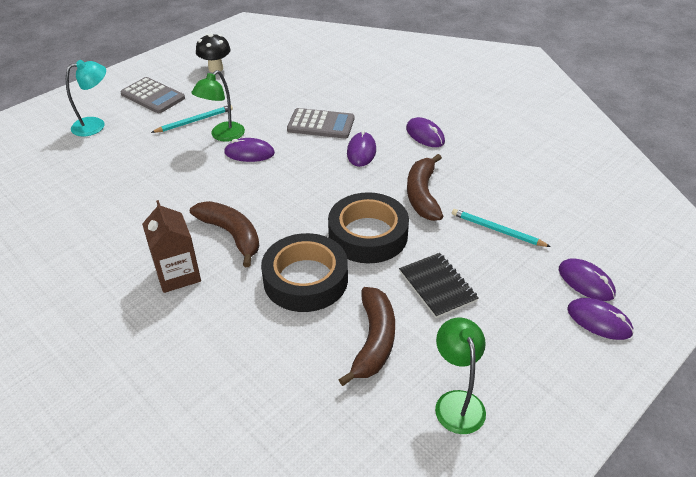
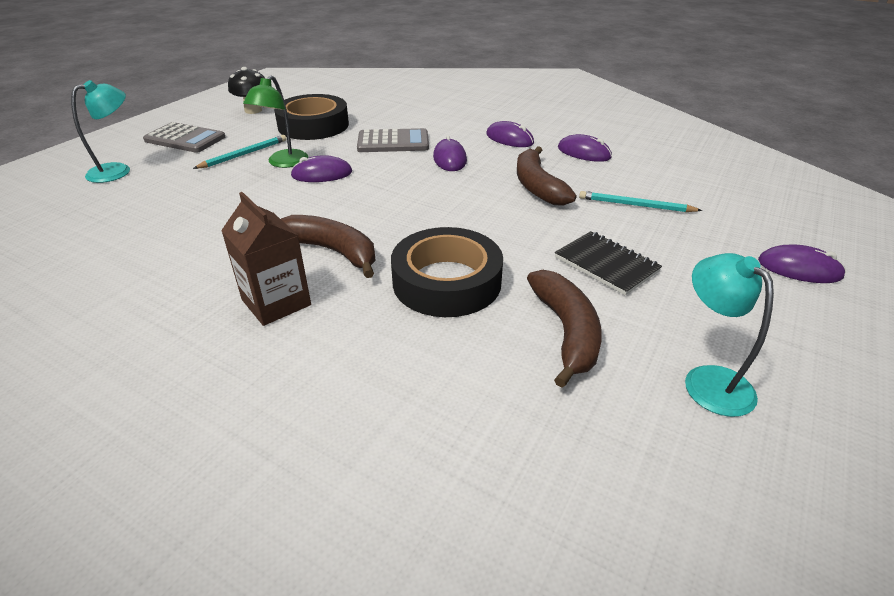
camera: 15 degrees left, 5 degrees down
black tape [328,192,409,264] -> black tape moved to [274,94,349,140]
green lamp [435,318,486,434] -> turquoise lamp [685,253,774,417]
purple mouse [559,258,616,301] -> purple mouse moved to [558,134,612,162]

